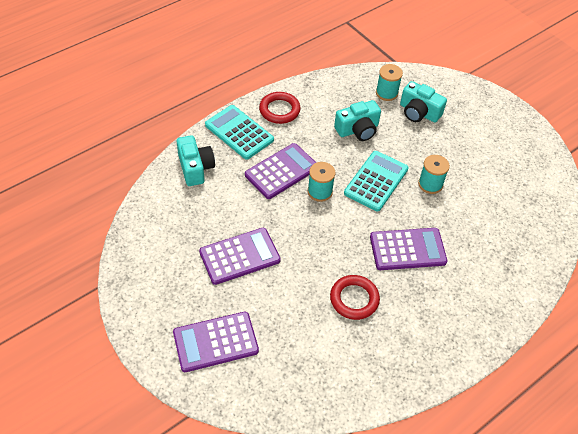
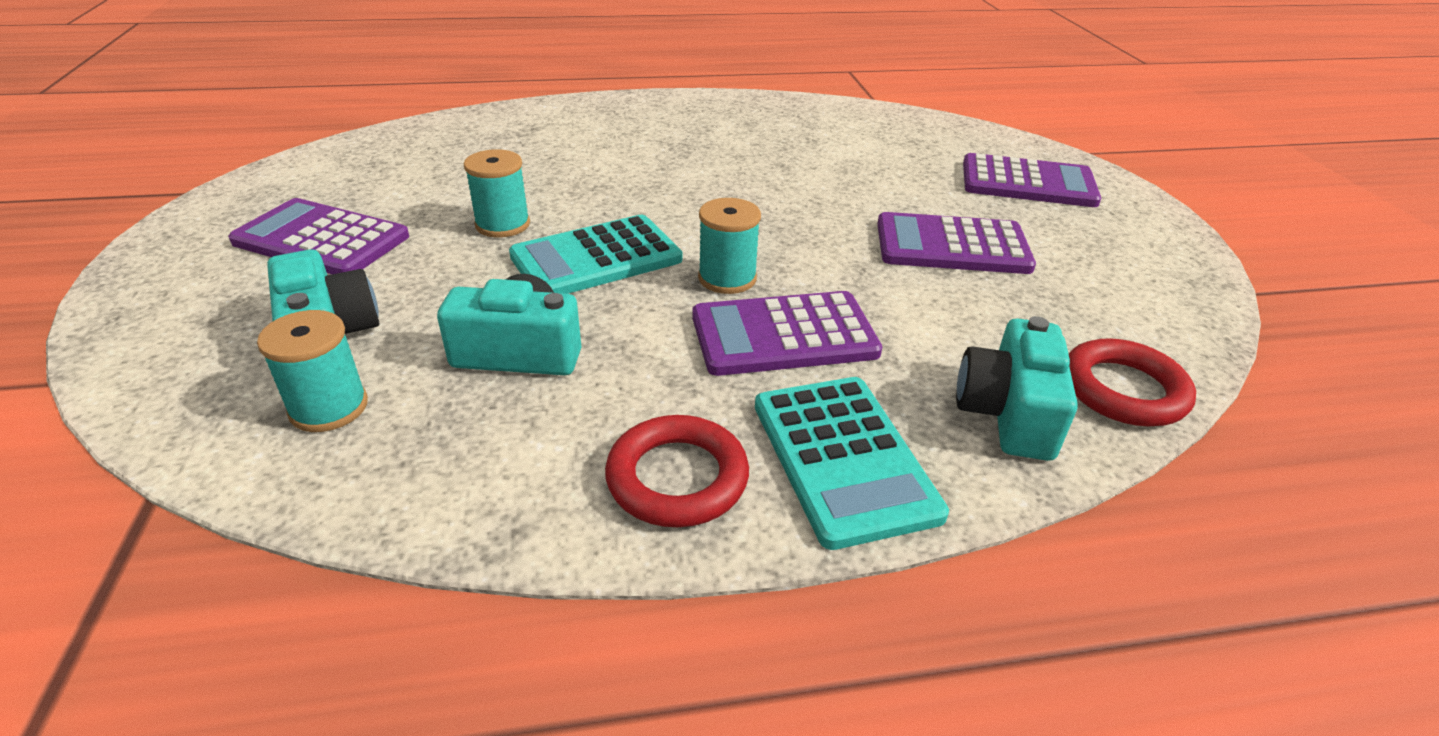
camera: 150 degrees left, 15 degrees down
red ring [330,275,380,320] -> red ring moved to [1069,338,1196,426]
purple calculator [370,228,447,270] -> purple calculator moved to [228,198,409,274]

